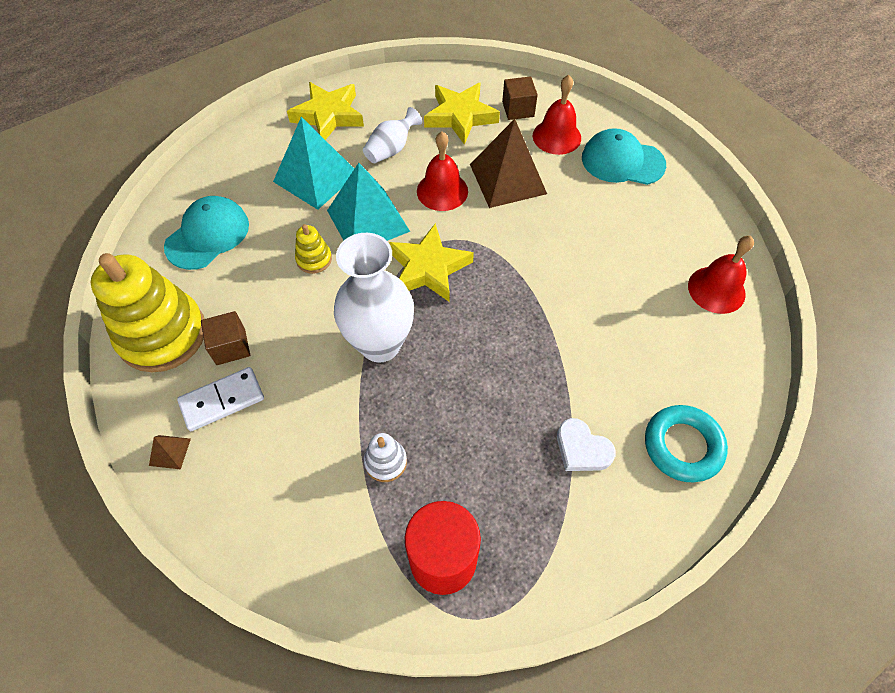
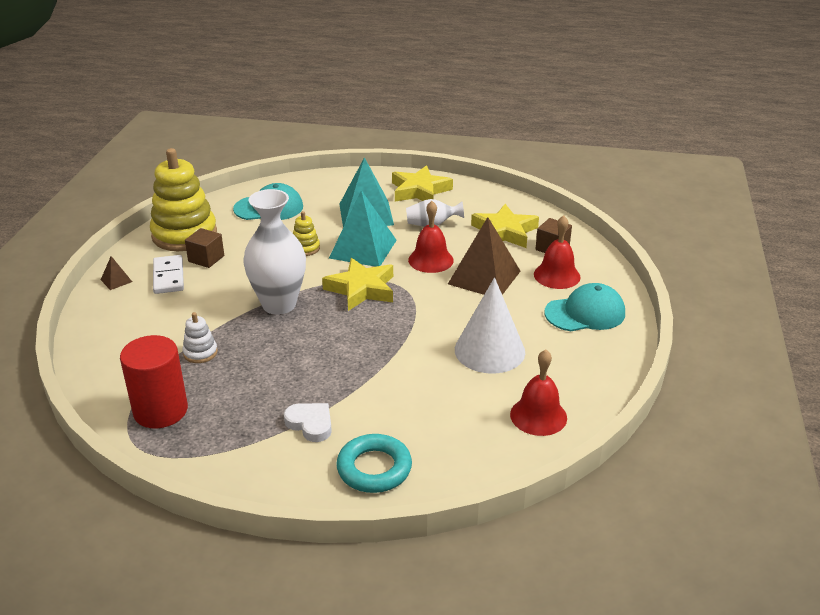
camera: 45 degrees right, 25 degrees down
white domino [177,367,264,431] -> white domino turned 60 degrees clockwise [153,255,184,294]
white heart [557,418,616,471] -> white heart turned 135 degrees clockwise [284,403,332,442]
turquoise cap [582,128,666,185] -> turquoise cap turned 105 degrees clockwise [544,283,625,331]
none -> white cone [455,278,525,374]

